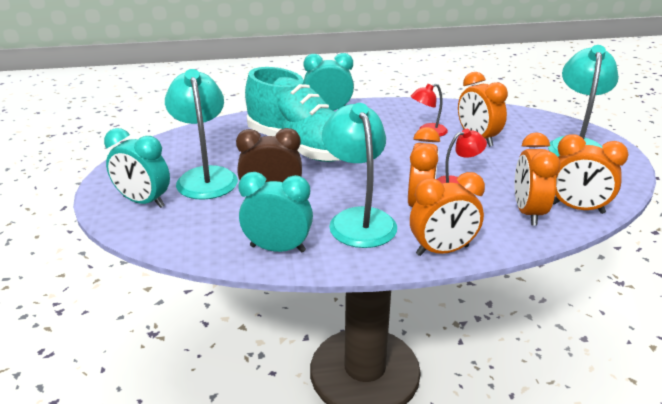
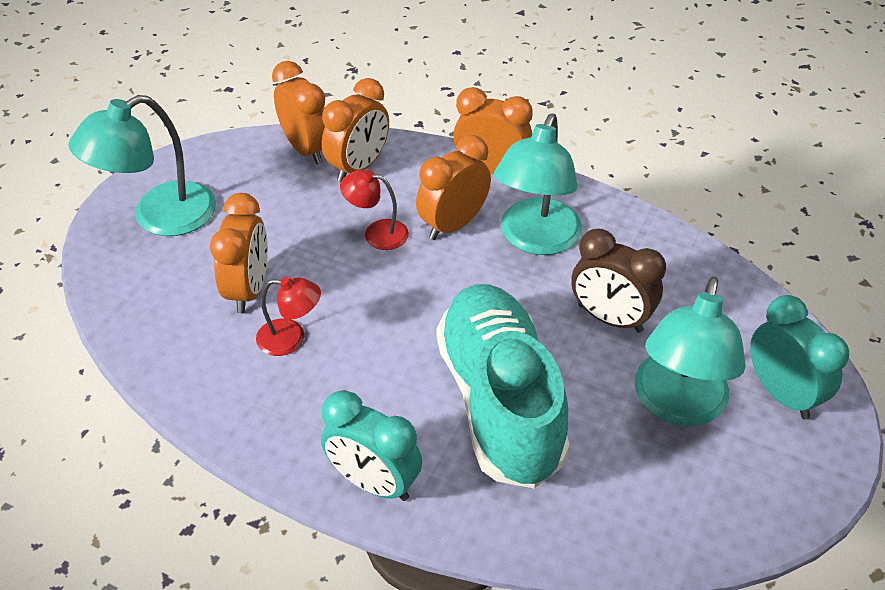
camera: 145 degrees left, 15 degrees up
turquoise clock [239,172,313,253] -> none

